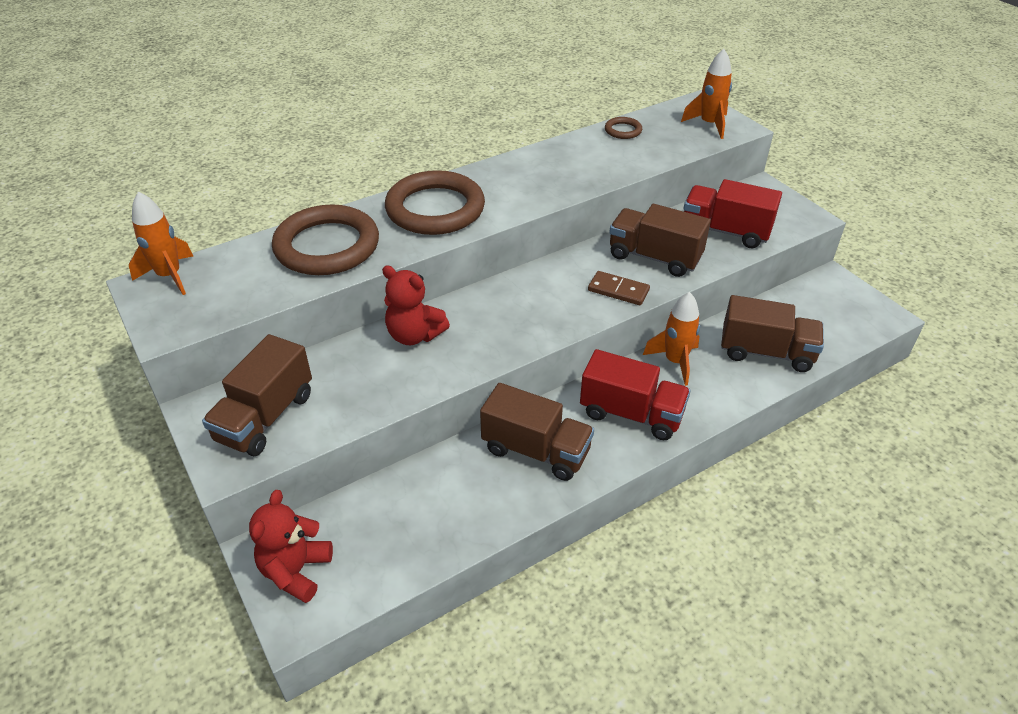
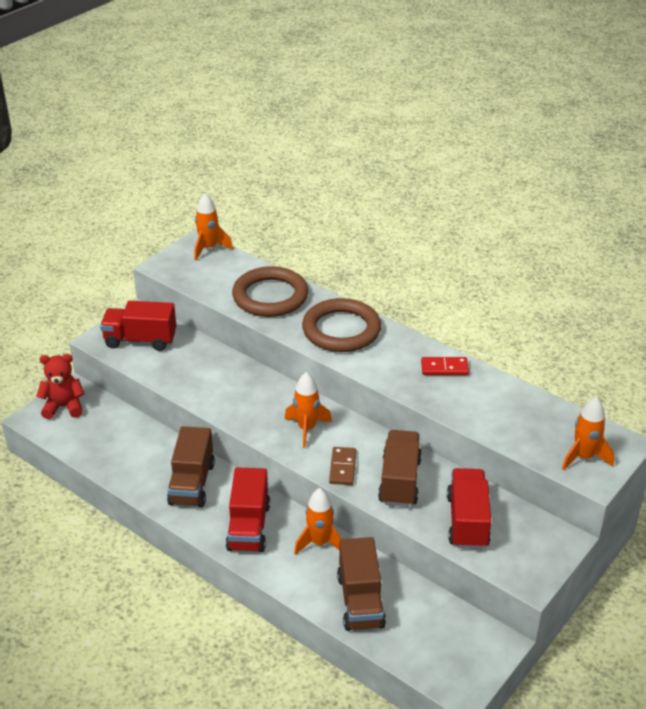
camera: 70 degrees right, 5 degrees down
brown truck [202,334,312,456] -> red truck [100,301,176,351]
red teddy bear [382,265,450,345] -> none
brown ring [605,117,642,139] -> none
none -> orange rocket [285,372,332,448]
none -> red domino [421,357,469,375]

